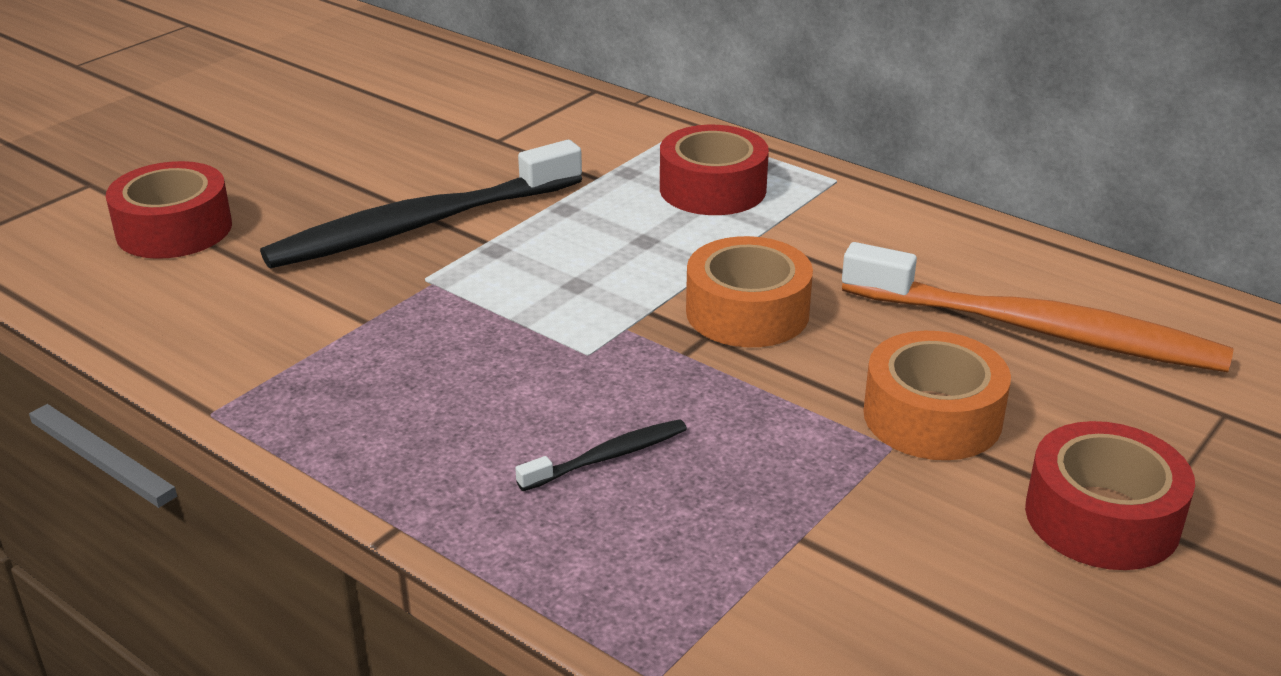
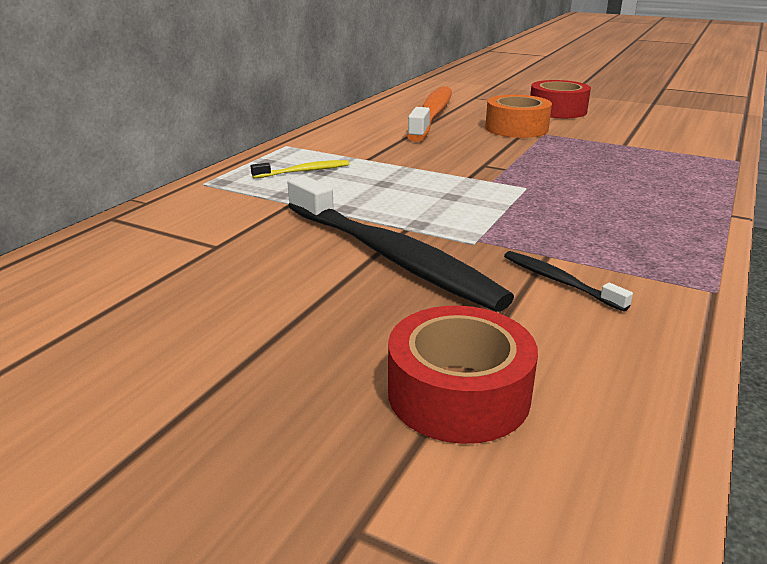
camera: 100 degrees left, 5 degrees down
black toothbrush [515,419,687,491] -> black toothbrush moved to [504,251,633,312]
red tape [660,125,769,215] -> yellow toothbrush [251,160,349,179]
orange tape [686,236,813,347] -> none

